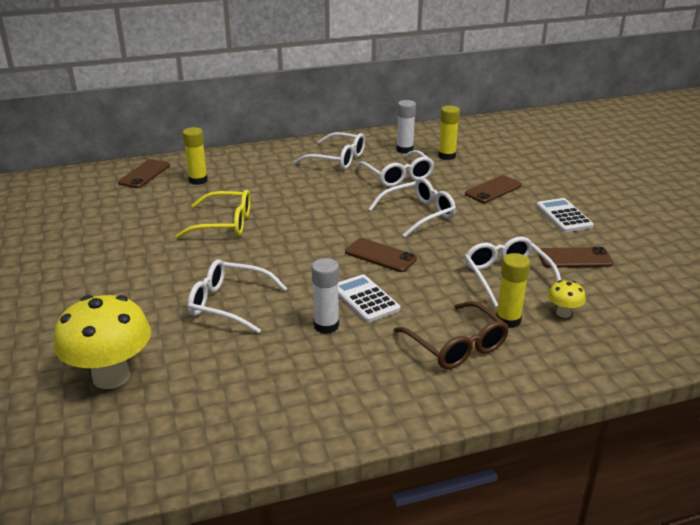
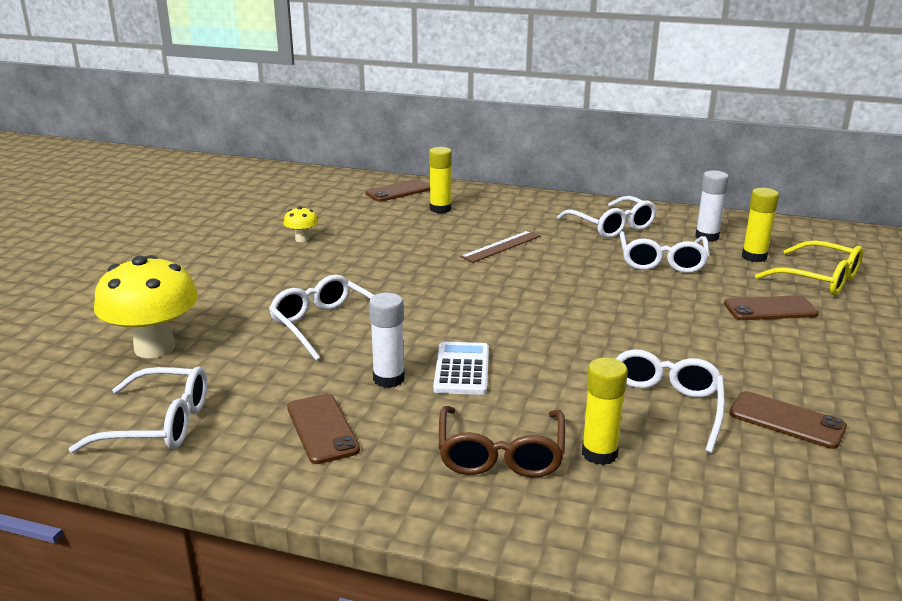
camera: 35 degrees right, 5 degrees down
yellow glasses [176,190,251,238] -> yellow glasses moved to [755,240,863,295]
brown phone [345,238,417,272] -> brown phone moved to [287,394,360,464]
white glasses [368,178,456,237] -> white glasses moved to [69,367,207,453]
white calculator [536,198,594,232] -> none
yellow mushroom [548,280,586,318] -> yellow mushroom moved to [284,206,318,242]
none -> brown ruler [460,231,540,263]

